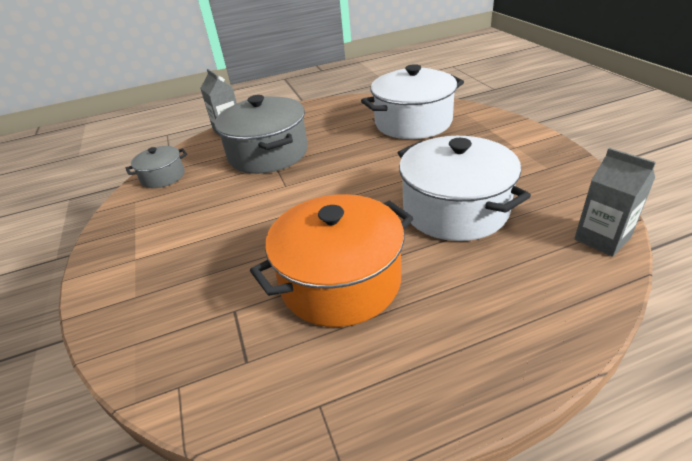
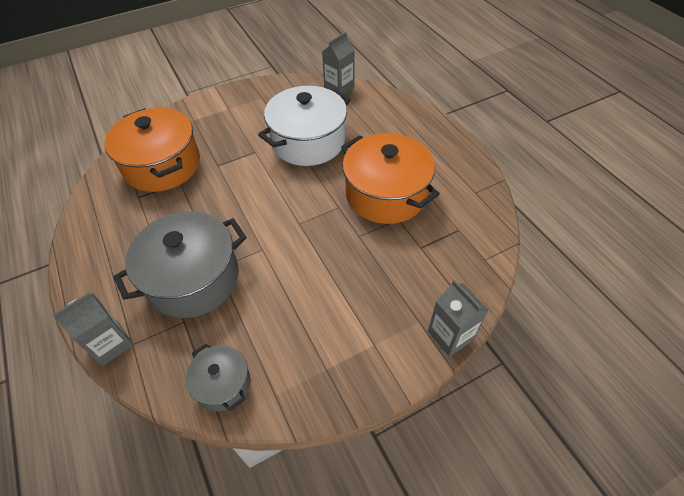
camera: 100 degrees left, 15 degrees up
white pot [361,64,464,139] -> orange pot [105,108,200,192]
none -> grey carton [428,280,489,357]

